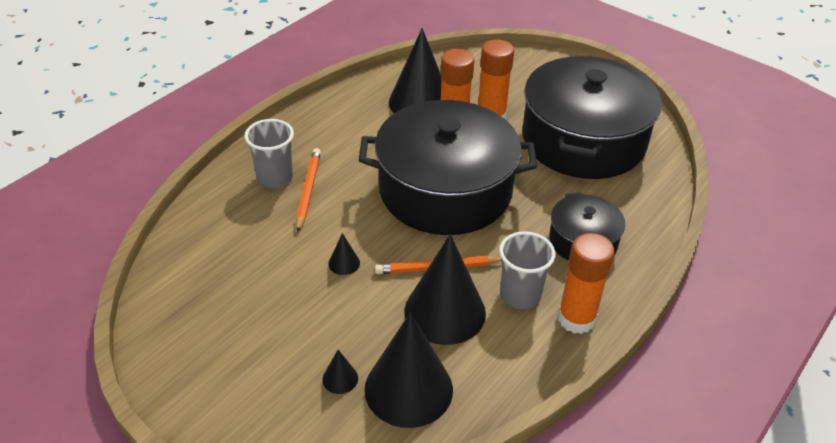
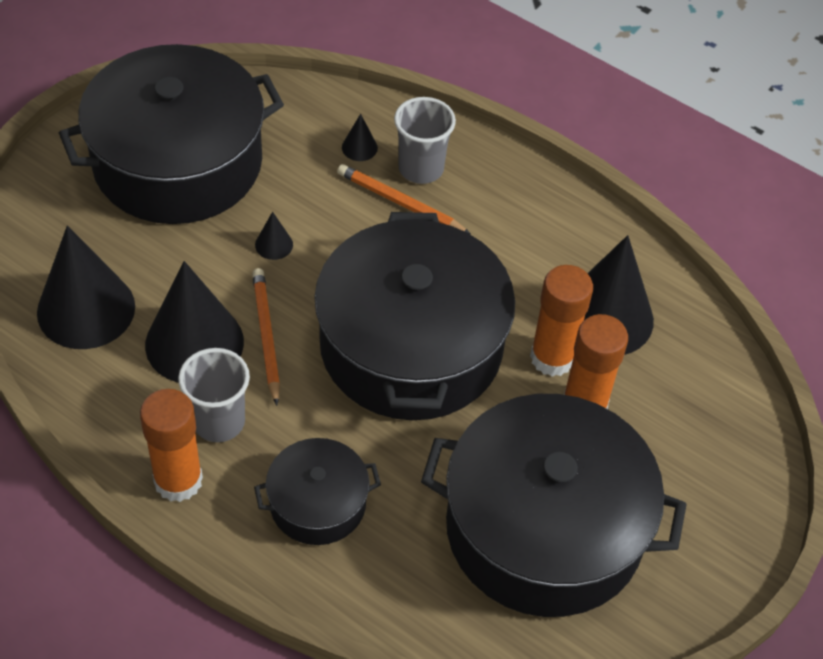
camera: 85 degrees right, 10 degrees up
orange pencil [296,148,321,233] -> orange pencil turned 150 degrees counterclockwise [337,164,471,234]
black cone [322,350,358,394] -> black cone moved to [342,114,378,161]
none -> black pot [59,44,284,224]

